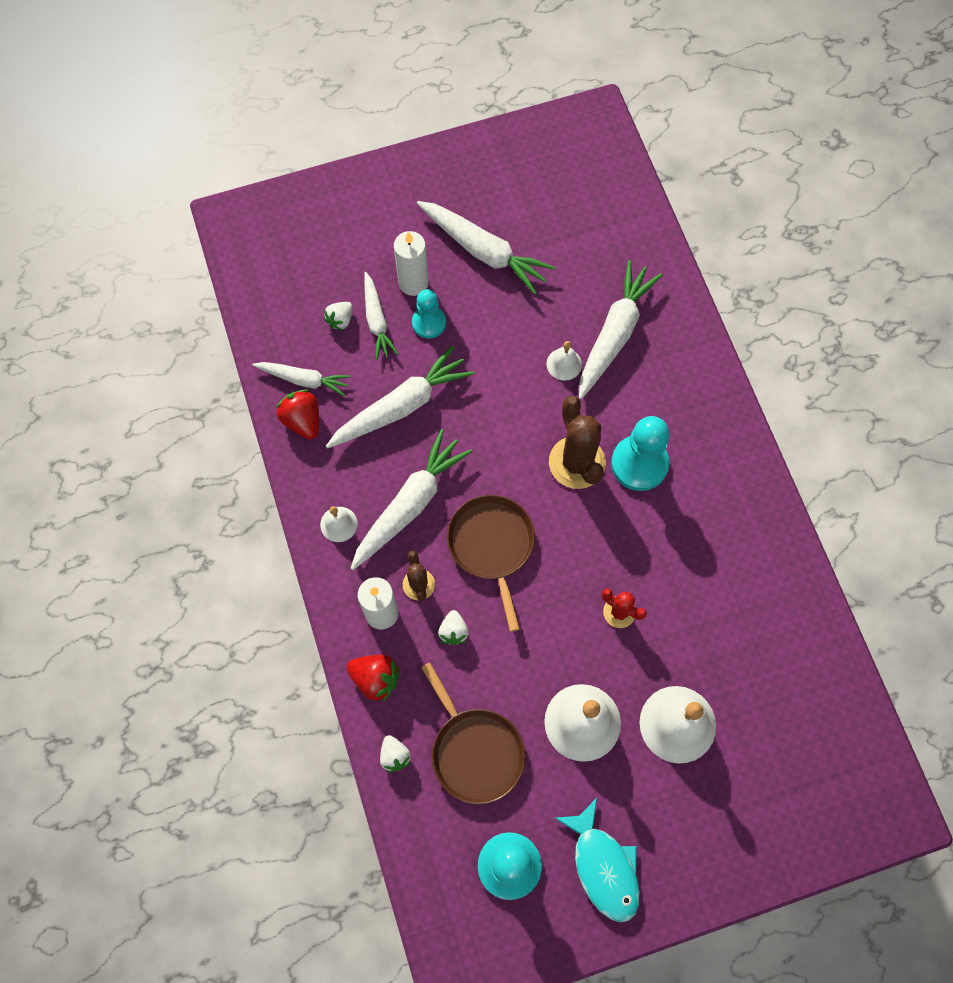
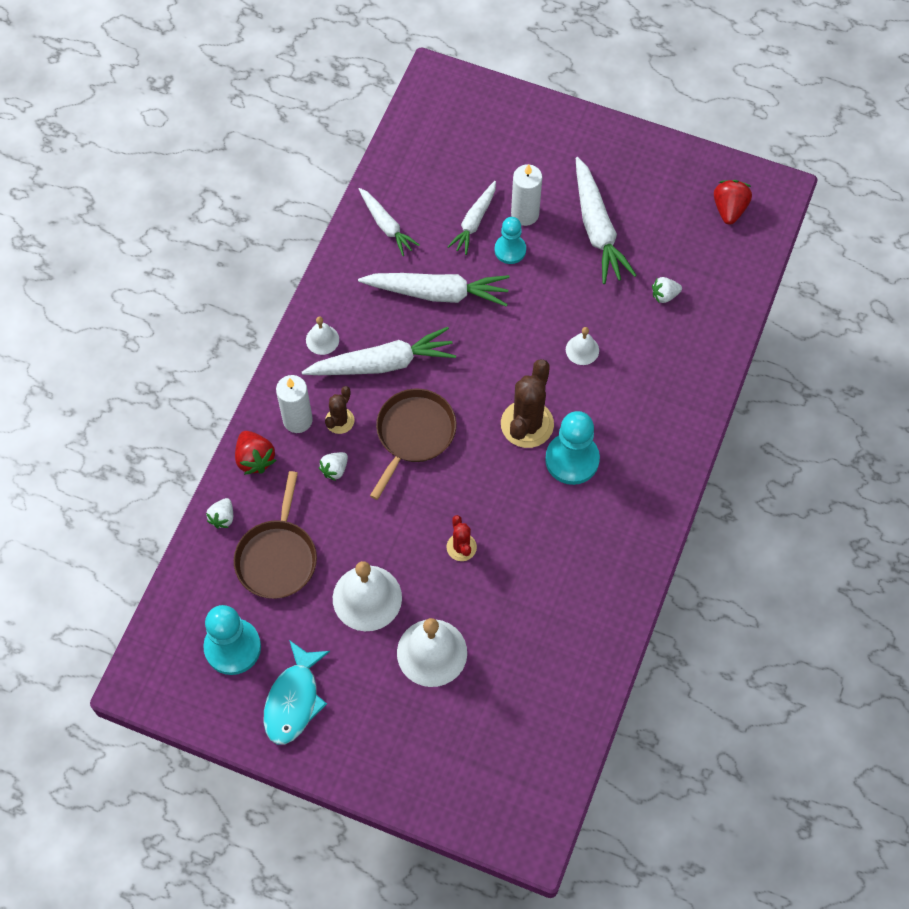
camera: 40 degrees right, 5 degrees down
red strawberry [276,389,319,439] -> red strawberry moved to [714,180,752,225]
white strawberry [324,302,353,331] -> white strawberry moved to [652,277,682,303]
white carrot [579,260,662,399] -> none

